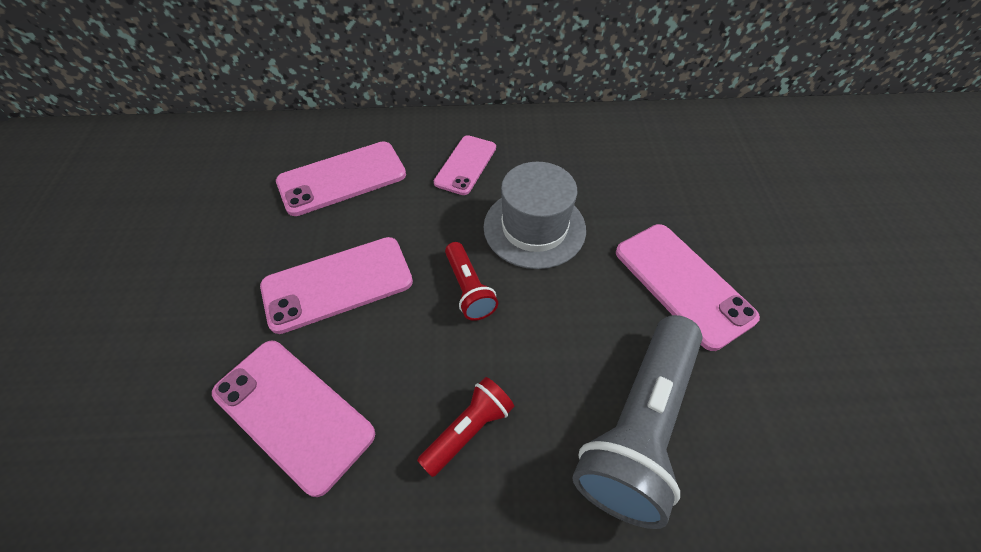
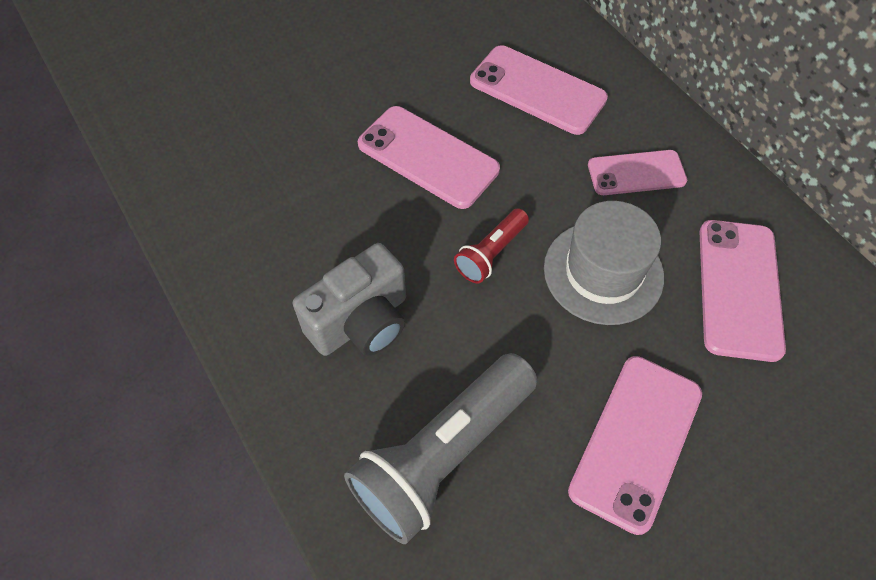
camera: 60 degrees right, 5 degrees up
pink phone [212,341,375,497] -> pink phone moved to [700,220,786,362]
red flashlight [417,377,514,477] -> grey camera [292,243,406,356]
grey flashlight [572,315,703,529] -> grey flashlight turned 45 degrees counterclockwise [344,353,537,544]

